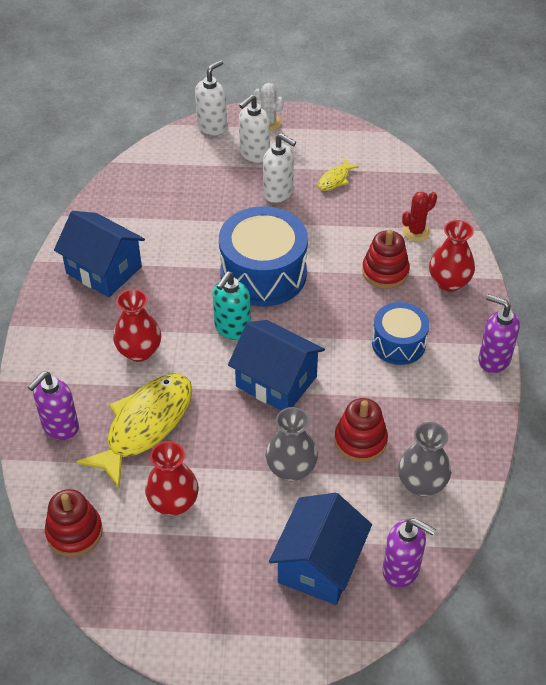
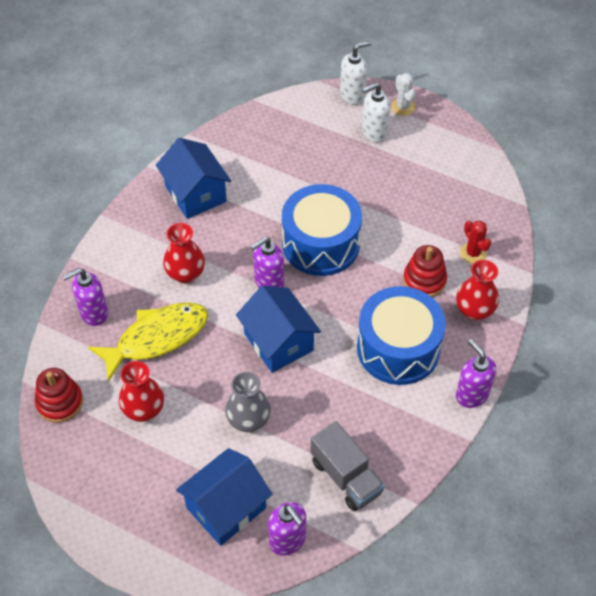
camera: 25 degrees right, 5 degrees up
turquoise soap dispenser [213,271,251,340] -> purple soap dispenser [250,237,284,288]
white soap dispenser [263,133,296,203] -> none
yellow fish [318,159,359,191] -> none
red stacking toy [334,398,388,462] -> none
blue drum [372,302,429,365] -> blue drum [357,286,446,385], size x1.69
grey vase [398,422,451,496] -> grey truck [311,421,385,511]
red cactus [402,191,437,241] -> red cactus turned 75 degrees clockwise [460,220,491,264]

